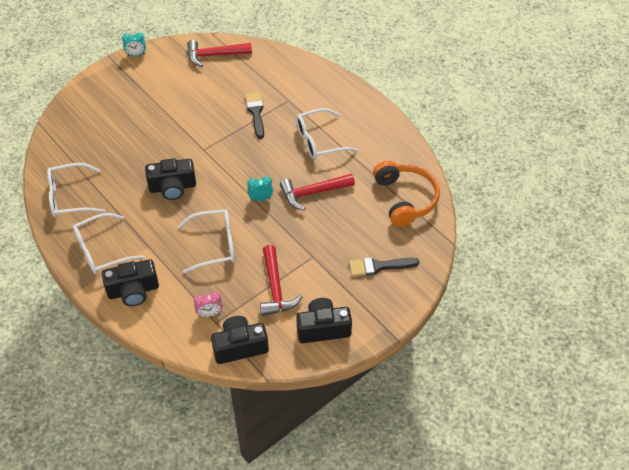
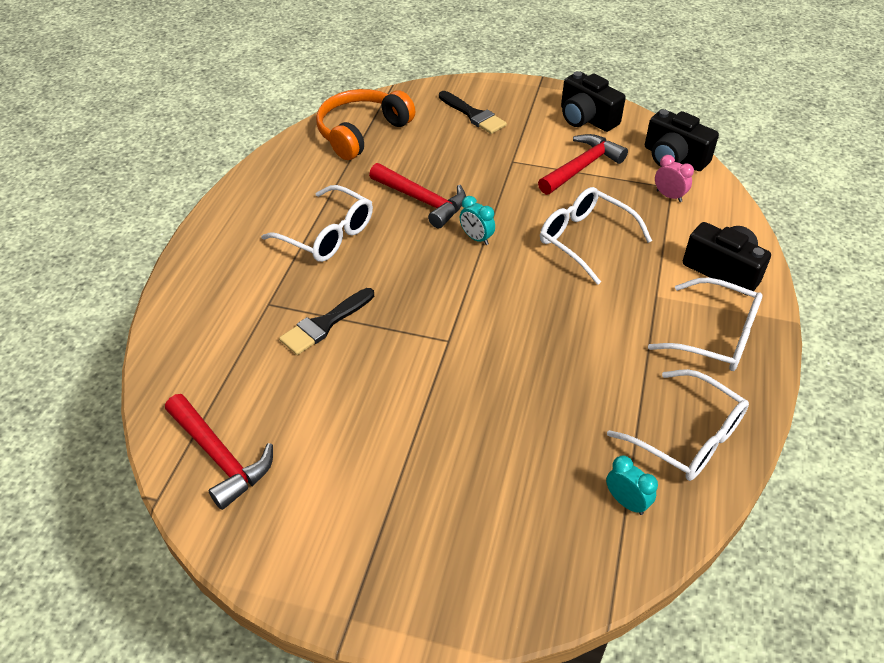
camera: 125 degrees left, 5 degrees down
turquoise clock [122,32,146,56] -> turquoise clock moved to [606,456,658,515]
black camera [145,158,196,200] -> none

